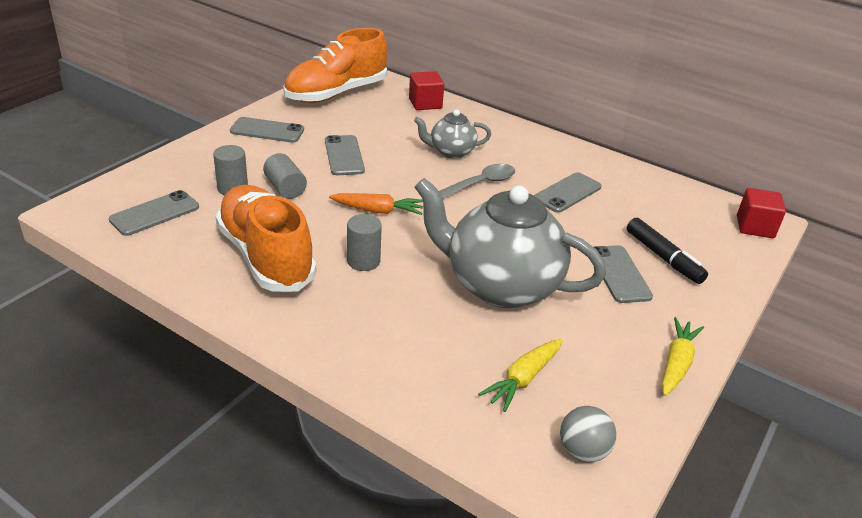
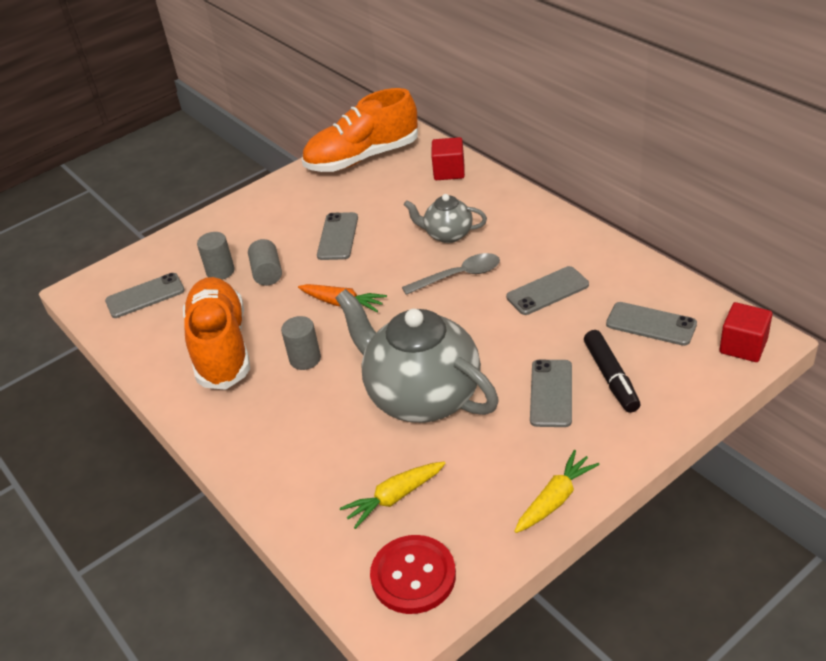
camera: 25 degrees right, 5 degrees up
grey phone [230,117,304,143] -> grey phone moved to [606,302,697,346]
grey ball [560,406,617,462] -> red button [370,535,456,614]

